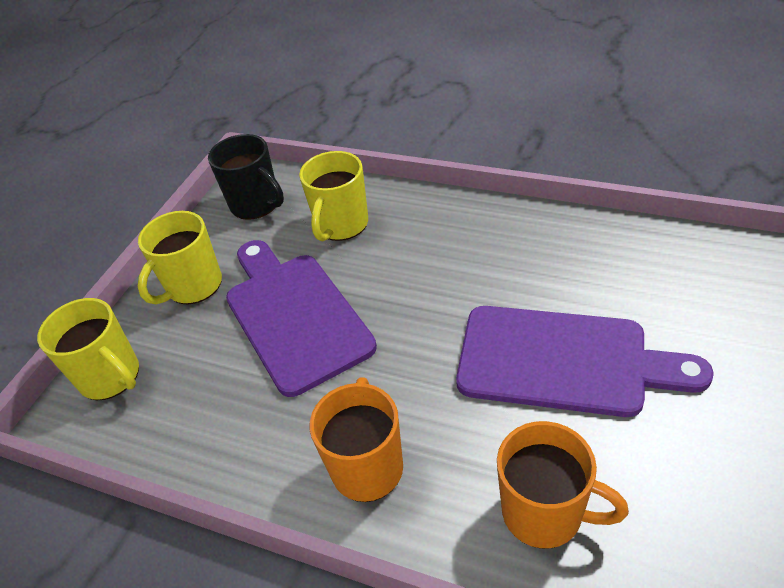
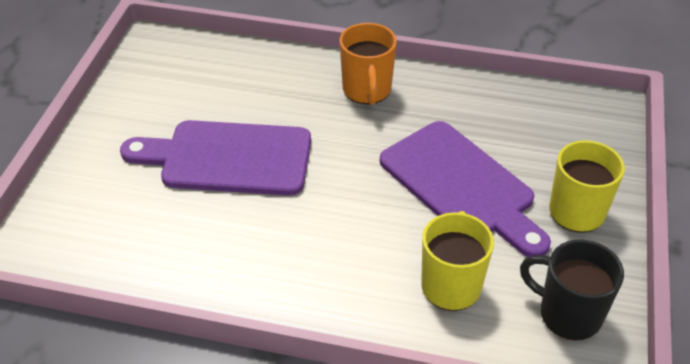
camera: 165 degrees right, 0 degrees up
yellow mug [37,298,139,400] -> none
orange mug [497,421,629,549] -> none

